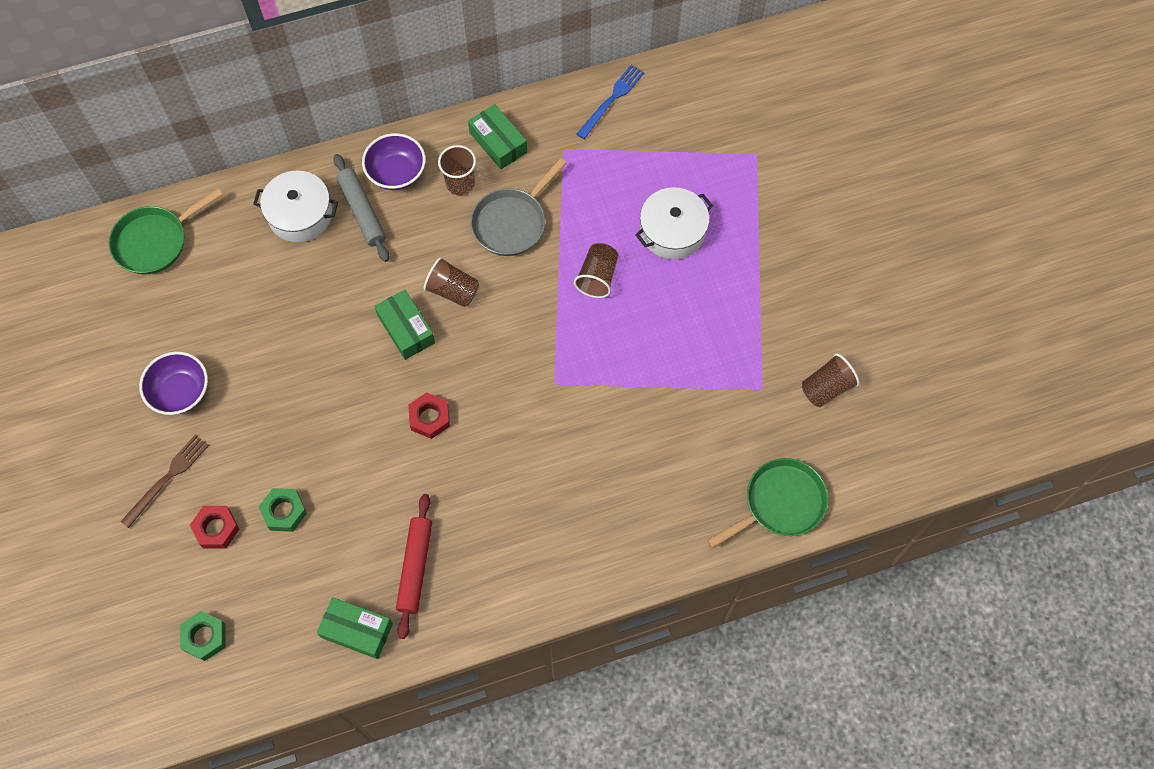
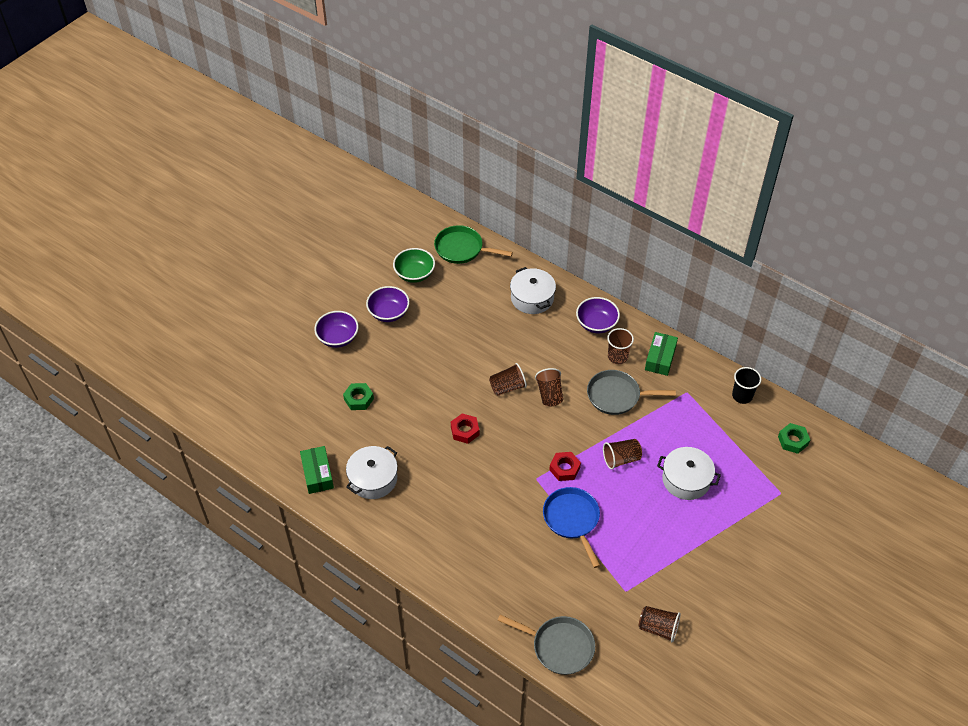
camera: 55 degrees right, 15 degrees down
brown fork [120,435,209,528] -> purple bowl [314,311,359,348]
green nut [180,611,226,661] -> green nut moved to [778,423,810,454]
red nut [190,506,239,548] -> red nut moved to [549,452,581,481]
grey rolling pin [334,154,389,262] -> none
green box [374,290,435,360] -> brown cup [489,363,527,396]
red rolling pin [396,494,432,639] -> white pot [346,446,398,499]
blue fork [577,65,645,139] -> black cup [732,367,761,404]
green pan [707,458,828,548] -> grey pan [497,615,595,675]
none -> green bowl [393,248,435,283]
none -> blue pan [543,487,600,568]

